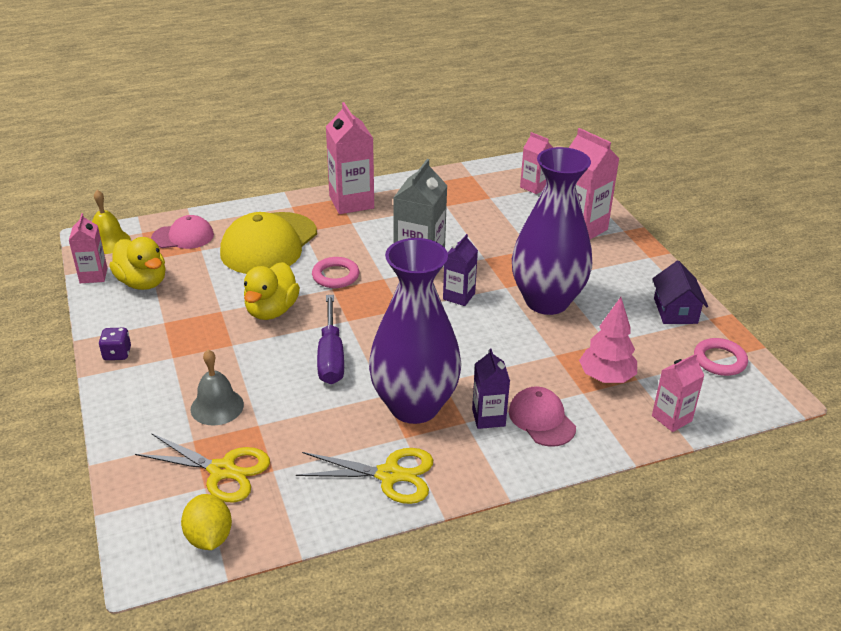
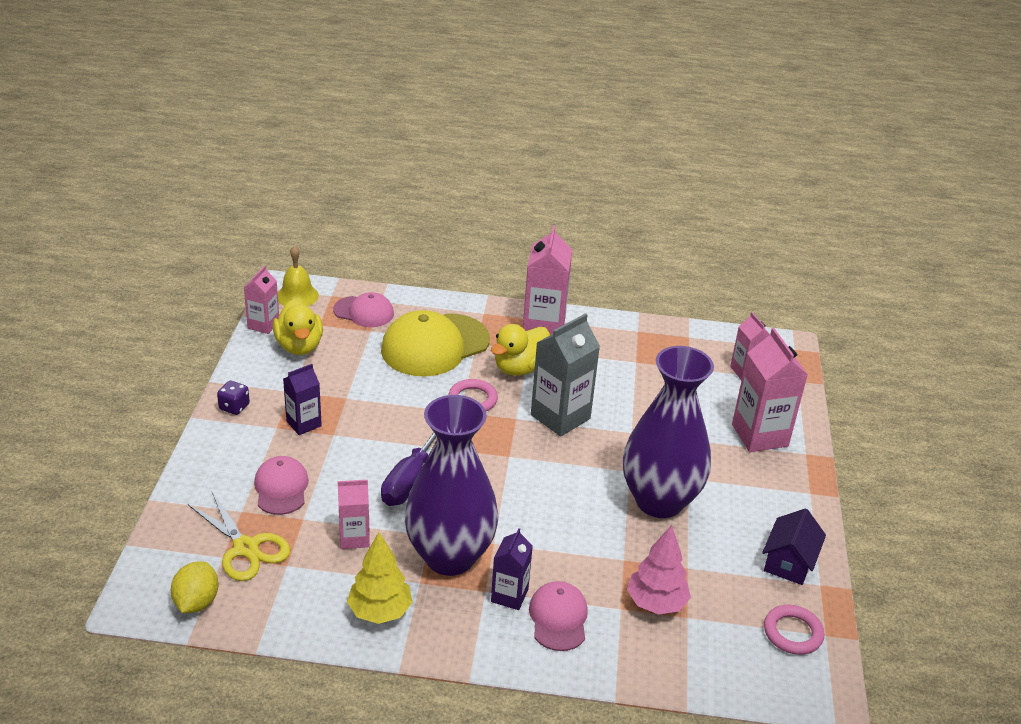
camera: 25 degrees right, 0 degrees up
grey bell [191,350,244,426] -> pink cap [254,456,309,515]
yellow duck [244,262,300,320] -> yellow duck moved to [491,324,550,376]
yellow scissors [296,448,433,504] -> yellow tree [347,532,413,624]
purple carton [443,234,478,306] -> purple carton moved to [283,364,322,435]
pink carton [652,353,705,432] -> pink carton moved to [338,480,370,549]

